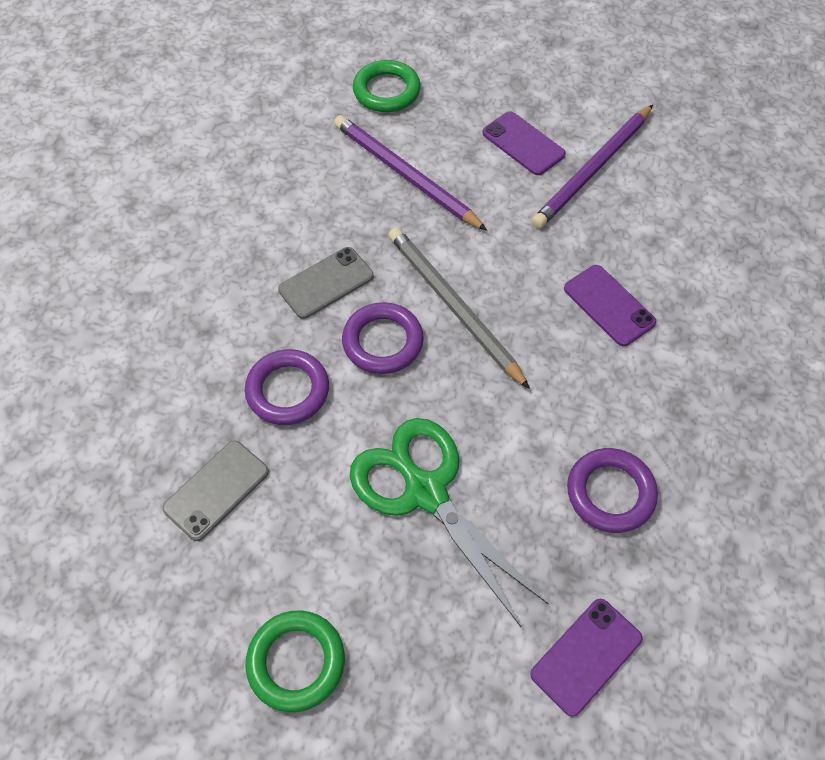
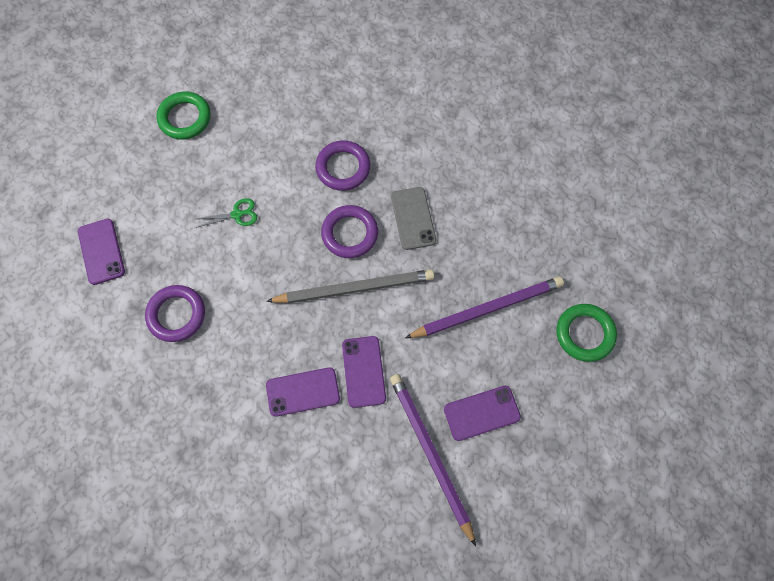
camera: 115 degrees right, 10 degrees up
grey phone [162,441,269,541] -> none
green scissors [350,418,549,627] -> green scissors [195,198,257,228], size x0.42
none -> purple phone [342,336,386,408]

